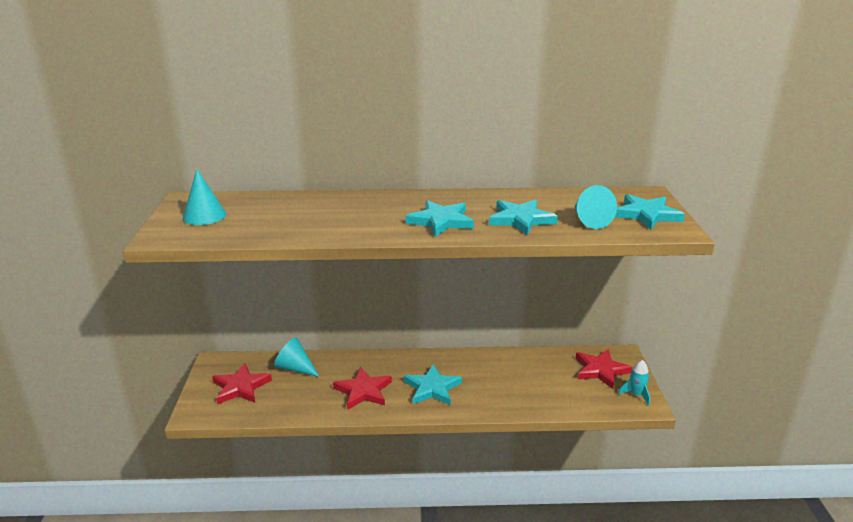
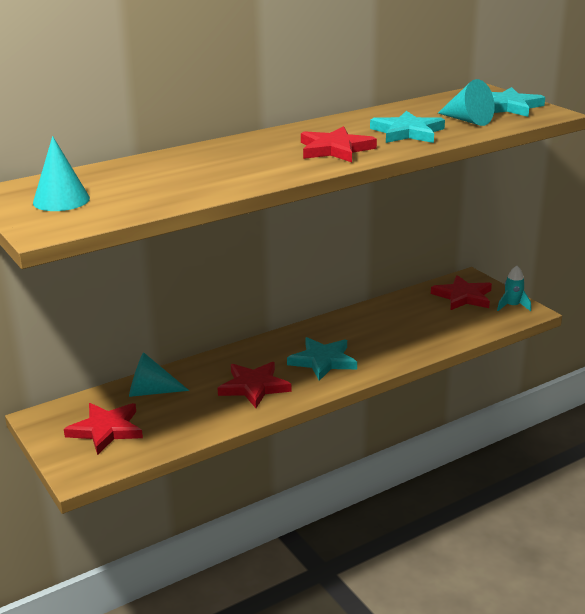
camera: 30 degrees left, 0 degrees up
turquoise star [406,200,474,237] -> red star [301,126,377,162]

